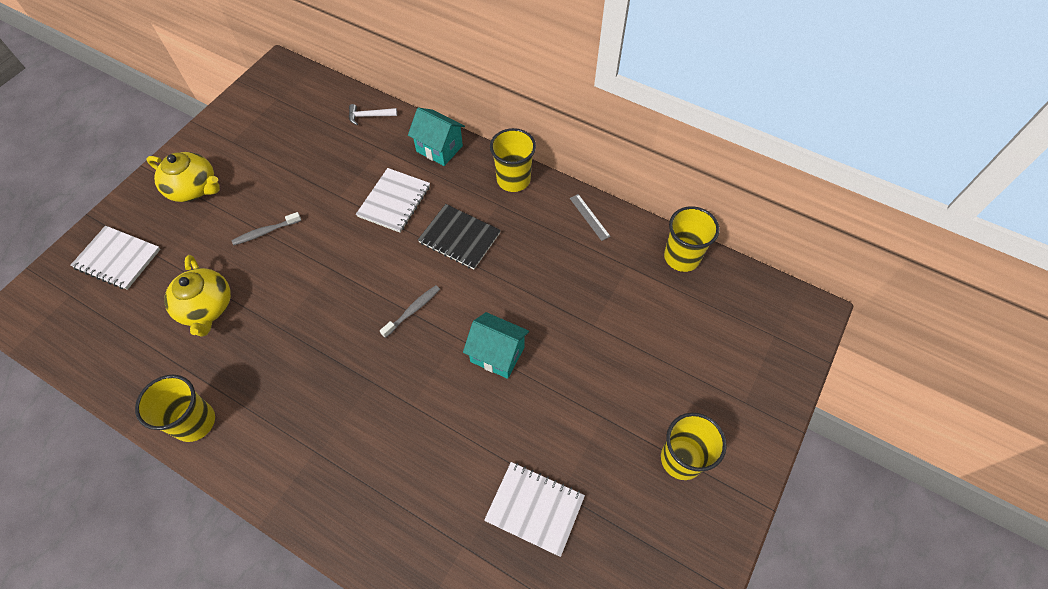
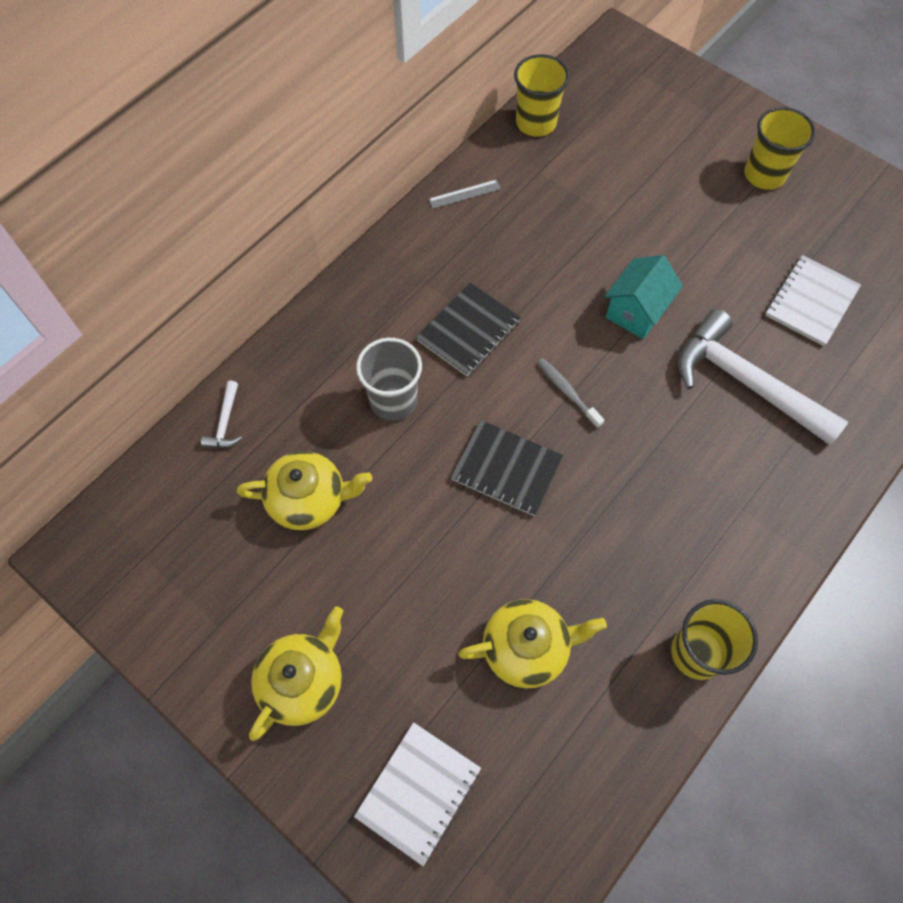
camera: 80 degrees left, 5 degrees up
grey toothbrush [232,212,301,245] -> none
white notebook [356,168,430,233] -> grey cup [356,338,422,421]
turquoise house [408,108,465,166] -> none
yellow cup [490,128,536,192] -> none
none -> yellow teapot [237,451,372,530]
none -> black notebook [451,420,563,516]
none -> white hammer [678,309,848,445]

